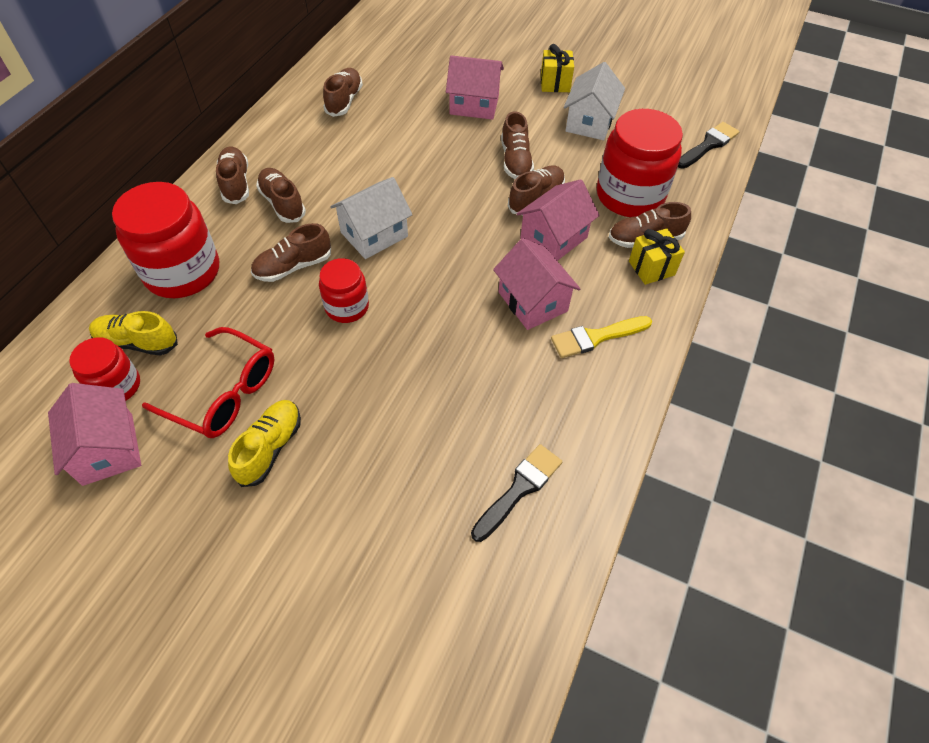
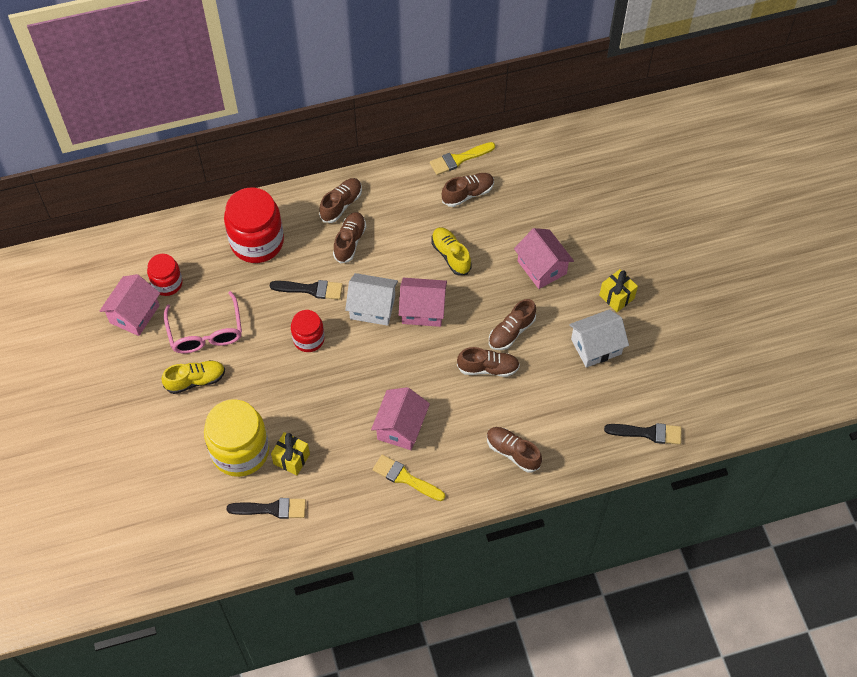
camera: 50 degrees right, 5 degrees up
yellow shoe [89,311,178,356] -> yellow shoe moved to [431,227,472,276]
red glasses [142,327,275,438] -> pink glasses [164,291,242,353]
brown shoe [251,223,331,282] -> black brush [270,280,343,300]
pink house [517,179,600,261] -> pink house moved to [399,278,447,327]
red jar [597,109,683,217] -> none
yellow gift [629,228,685,285] -> yellow gift moved to [271,432,310,475]
none -> yellow jar [204,399,269,477]
none -> yellow brush [430,142,495,175]

